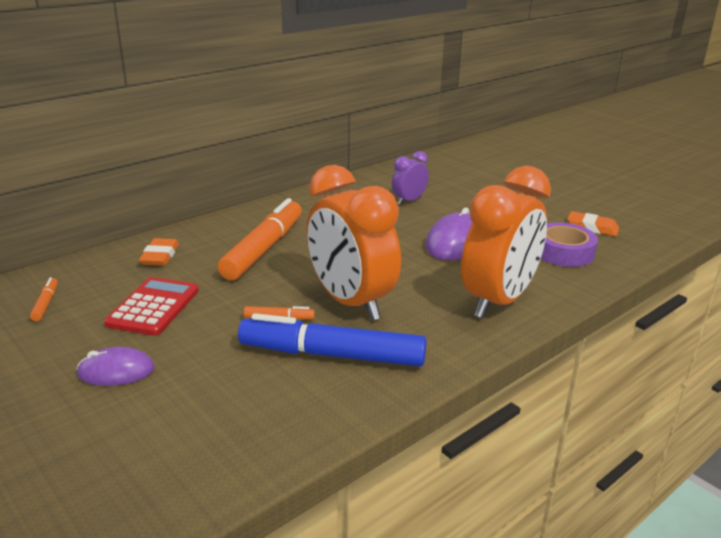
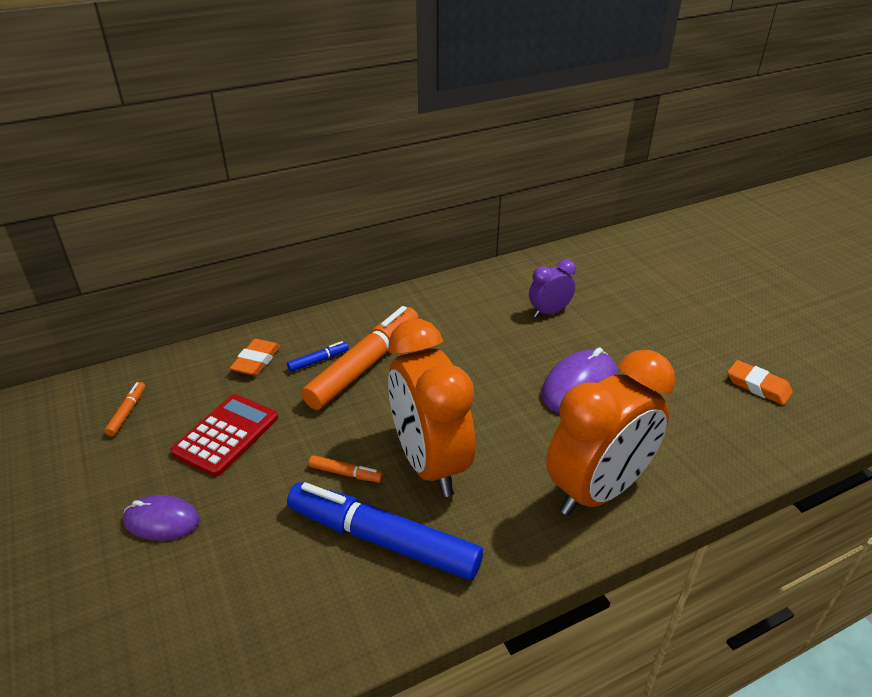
camera: 15 degrees right, 10 degrees up
purple tape [541,222,598,267] -> none
none -> blue marker [287,341,349,372]

